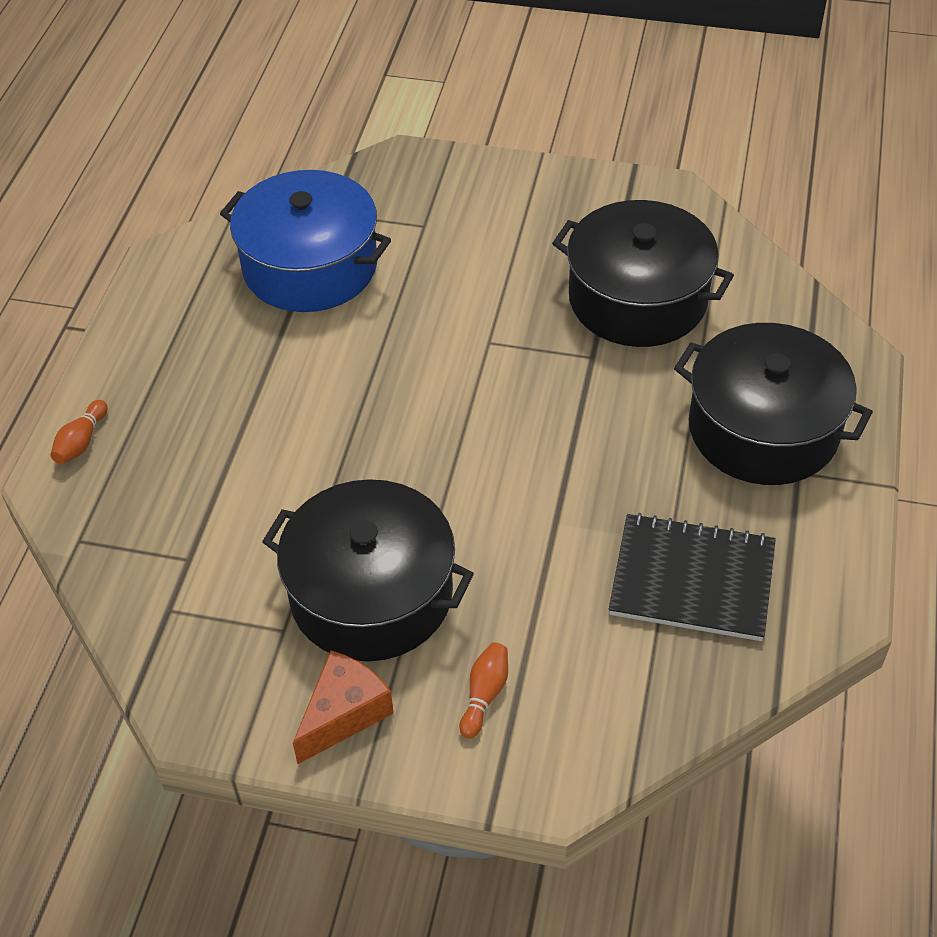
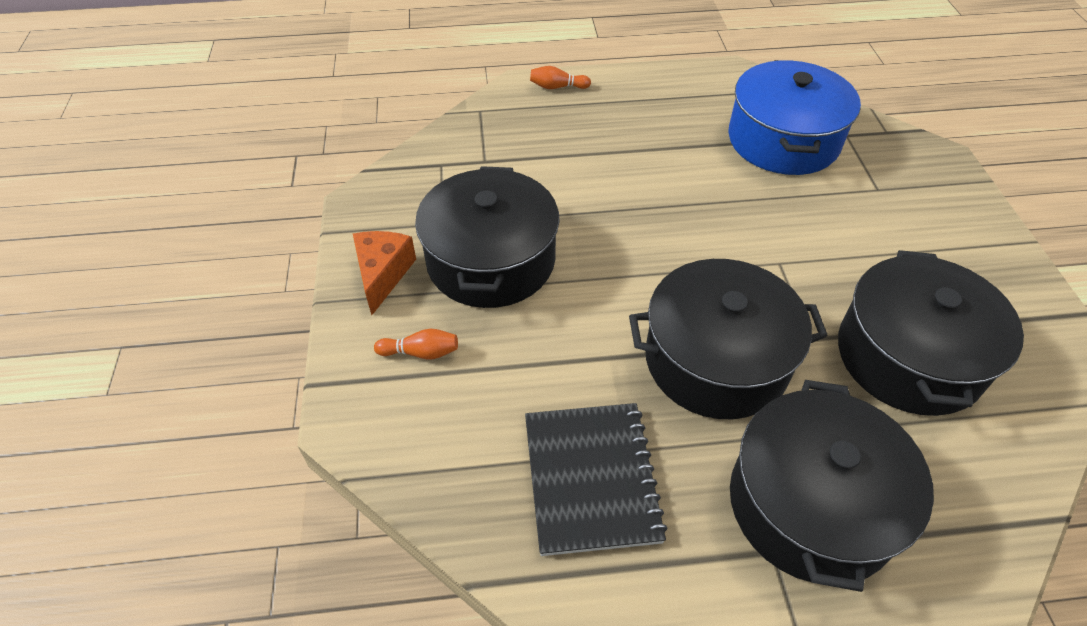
camera: 70 degrees right, 0 degrees up
orange cheese [293,650,394,764] -> orange cheese turned 105 degrees counterclockwise [353,231,416,315]
none -> black pot [629,259,828,419]

